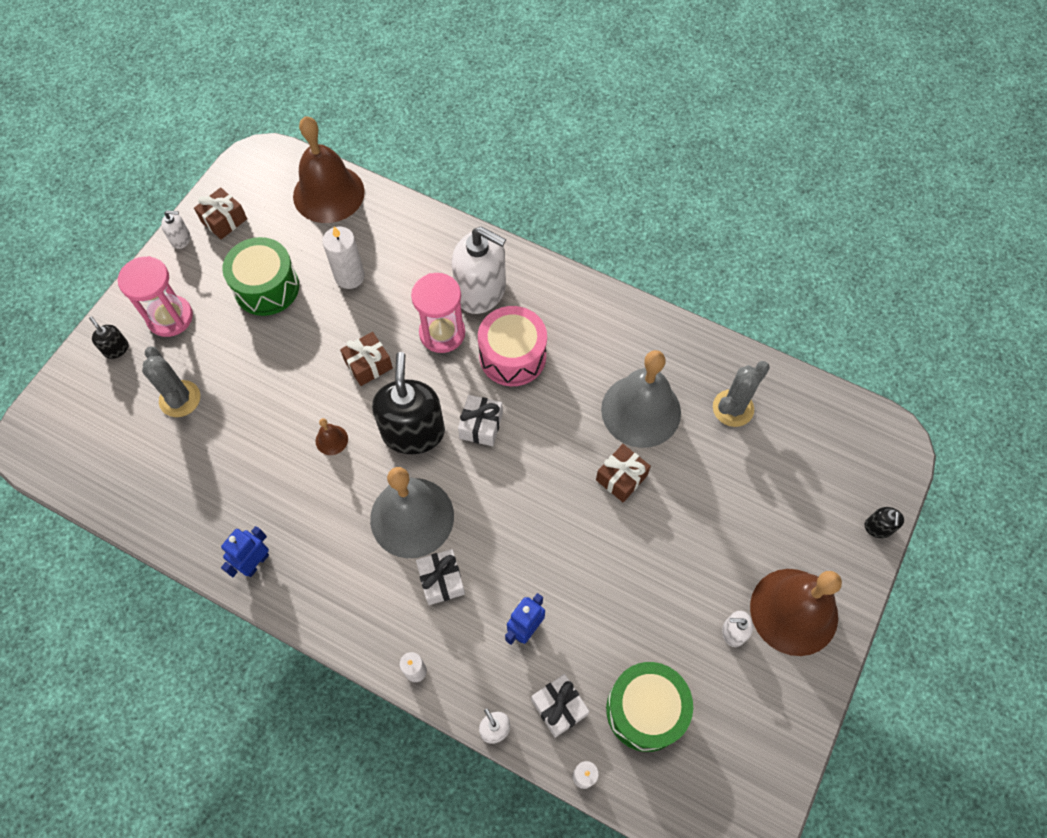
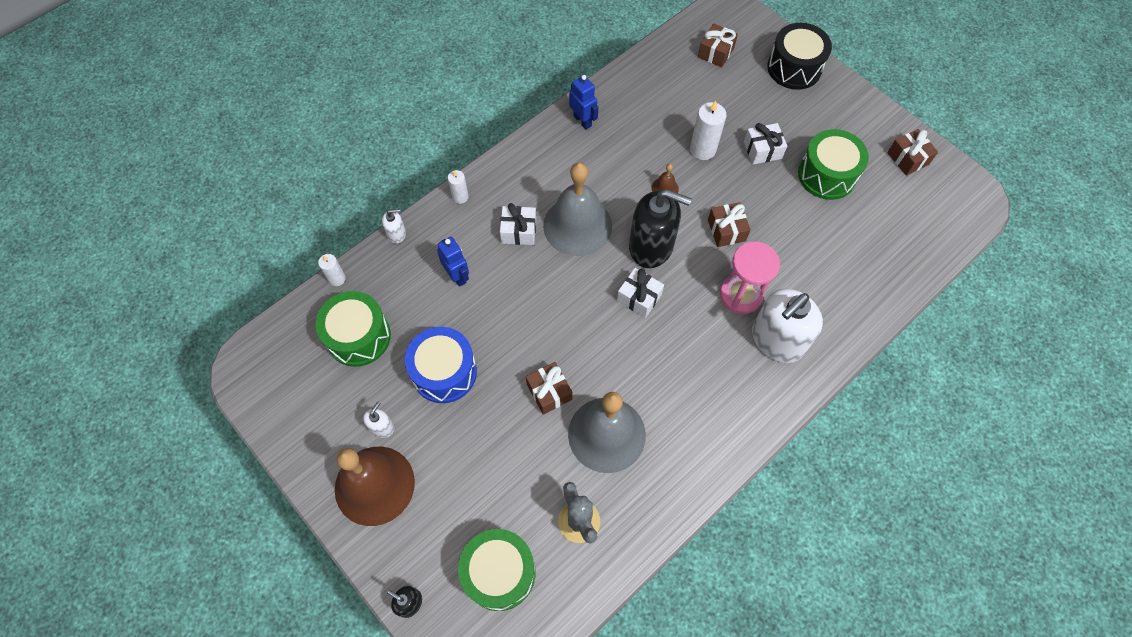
camera: 110 degrees right, 0 degrees up
black soap dispenser [89,316,129,359] -> black drum [767,23,832,90]
pink hourglass [118,256,193,337] -> none
grey cactus [142,347,200,417] -> none
white soap dispenser [161,210,190,249] -> none
brown bell [293,116,365,223] -> none
white candle [322,226,365,289] -> white candle moved to [690,101,727,160]
pink drum [478,306,547,386] -> none
white gift [531,674,589,738] -> white gift moved to [744,123,787,165]
none -> blue drum [405,327,477,403]
none -> green drum [458,529,536,611]
none -> brown gift [698,24,738,67]

